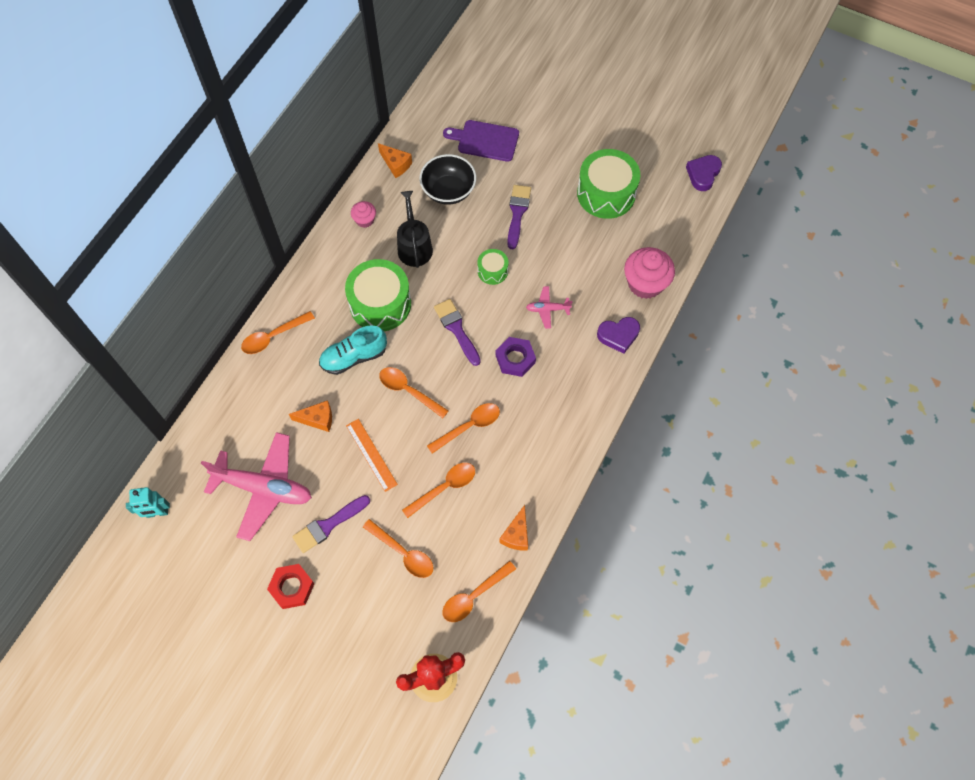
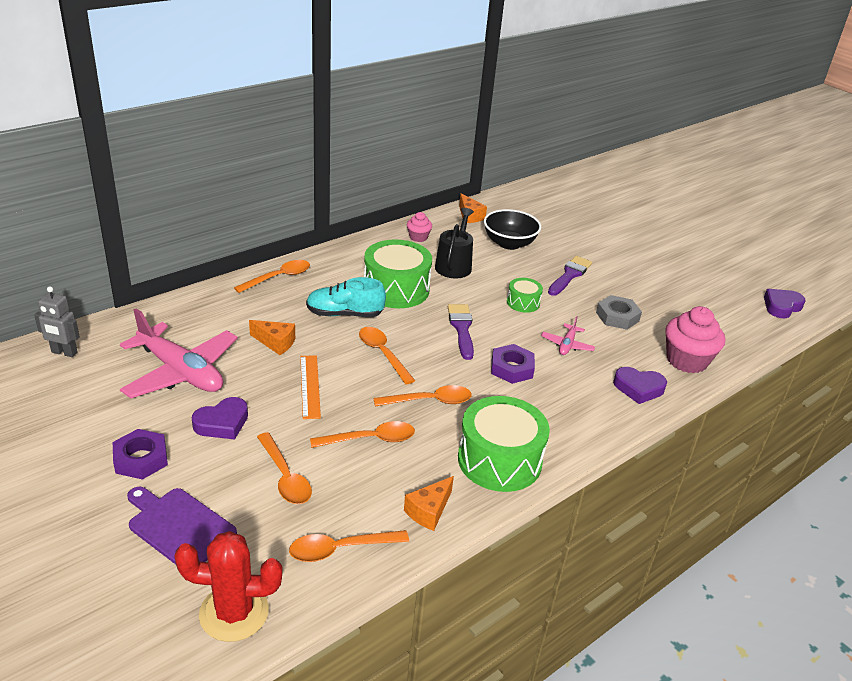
camera: 20 degrees right, 30 degrees down
turquoise robot [126,487,170,518] -> grey robot [34,286,80,357]
orange spoon [241,311,315,354] -> orange spoon turned 150 degrees clockwise [234,260,310,293]
red nut [267,564,315,609] -> purple nut [113,429,168,480]
purple brush [292,495,370,553] -> purple heart [192,397,248,439]
purple cutting board [443,120,519,162] -> purple cutting board moved to [127,487,237,565]
pink plane [526,286,572,329] -> pink plane turned 90 degrees counterclockwise [541,316,595,355]
green drum [577,149,640,219] -> green drum moved to [458,396,550,492]
none -> grey nut [596,295,642,330]

